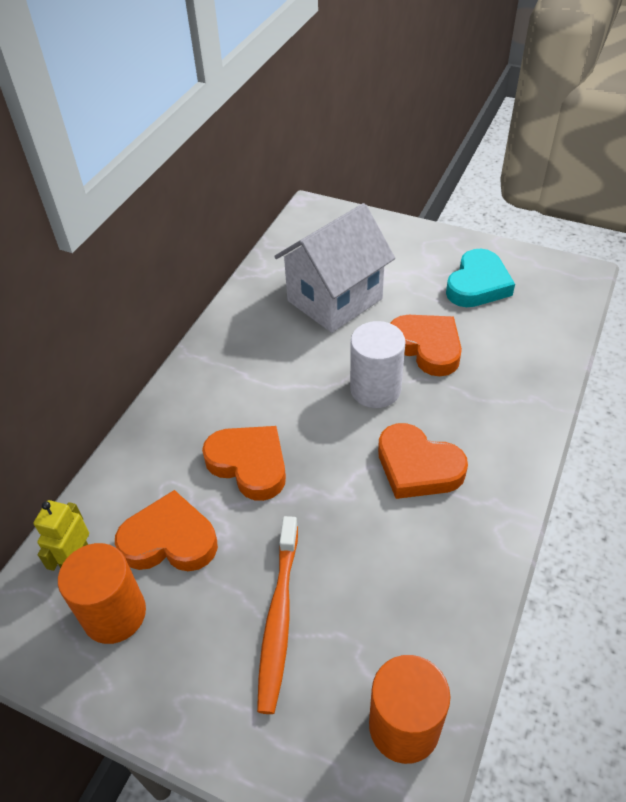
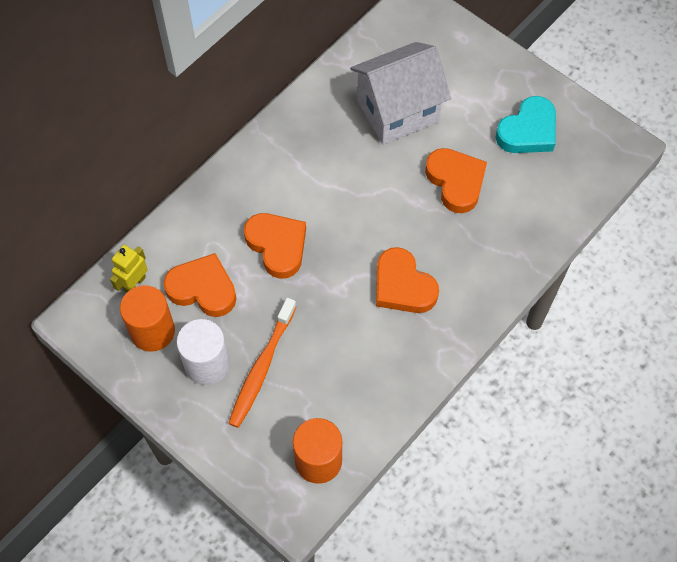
camera: 15 degrees right, 15 degrees up
white cylinder [350,321,405,408] -> white cylinder moved to [176,319,230,385]

